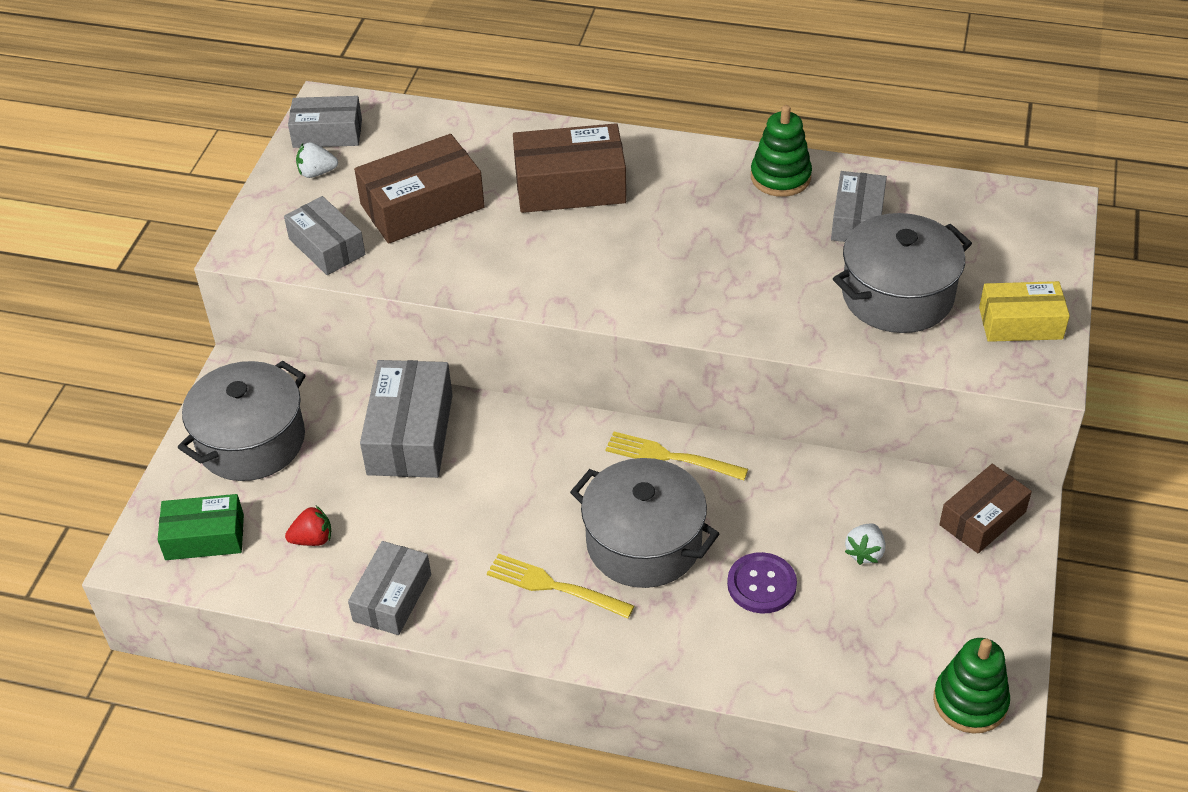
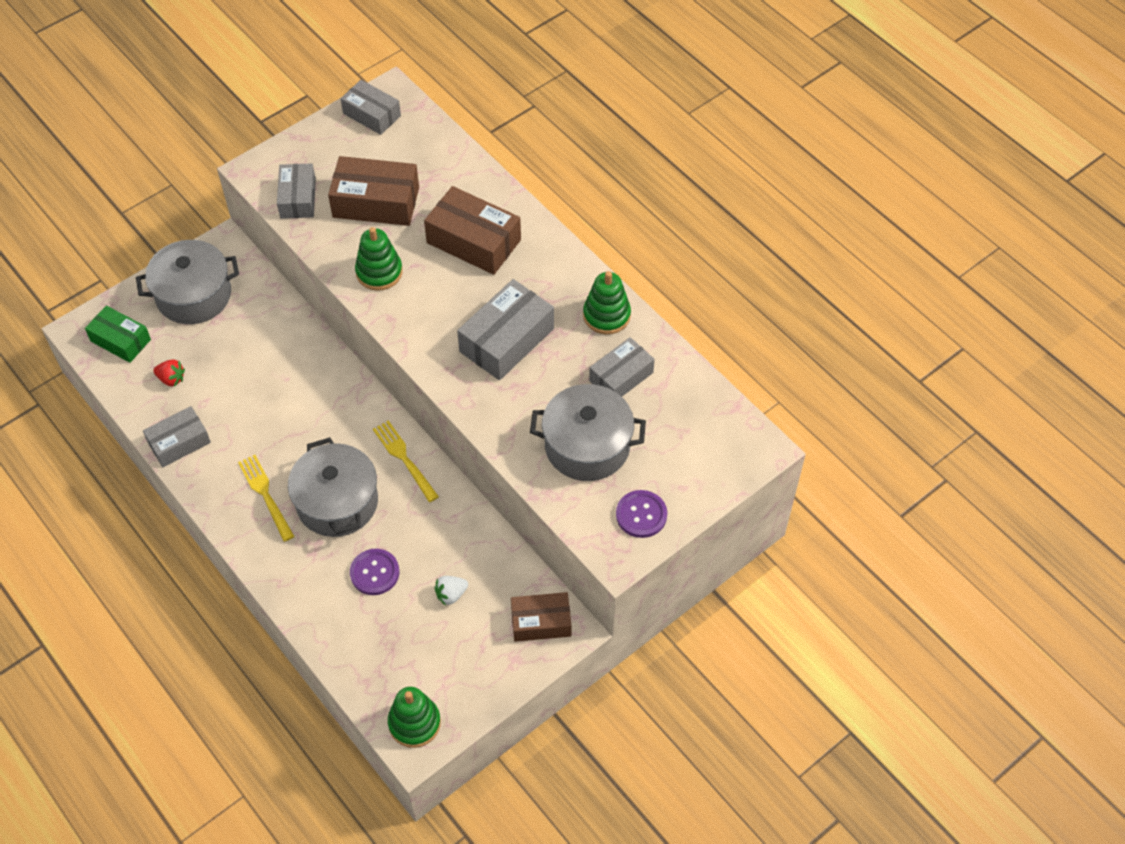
camera: 35 degrees right, 10 degrees up
white strawberry [296,142,338,178] -> none
grey box [360,360,453,478] -> grey box moved to [457,279,554,380]
yellow box [979,281,1070,342] -> purple button [616,490,667,538]
none -> green stacking toy [355,227,403,291]

